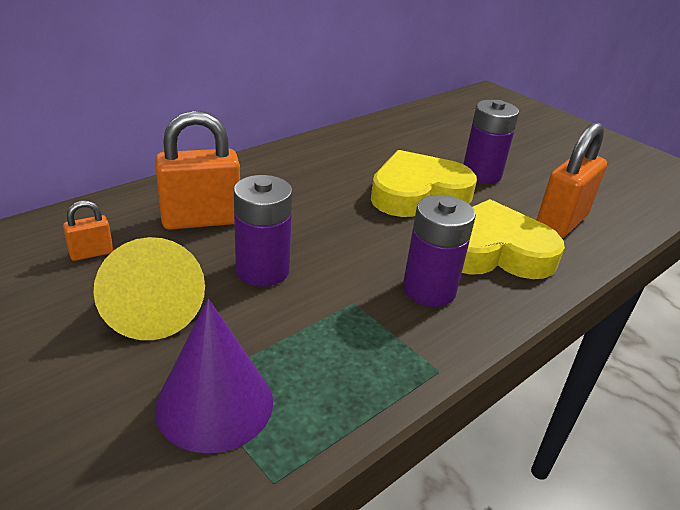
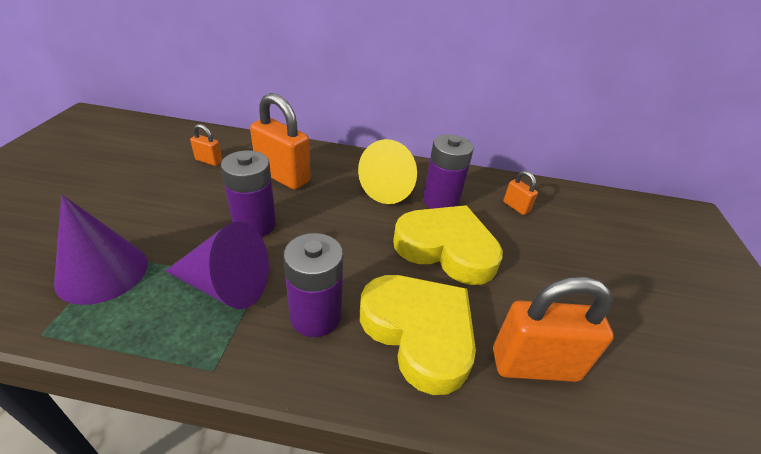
camera: 50 degrees right, 5 degrees up
yellow cone [93,237,205,340] -> yellow cone moved to [358,139,417,204]
purple battery [464,100,519,184] -> purple battery moved to [423,134,474,209]
none -> purple cone [165,222,269,309]
none -> orange padlock [503,171,538,215]

